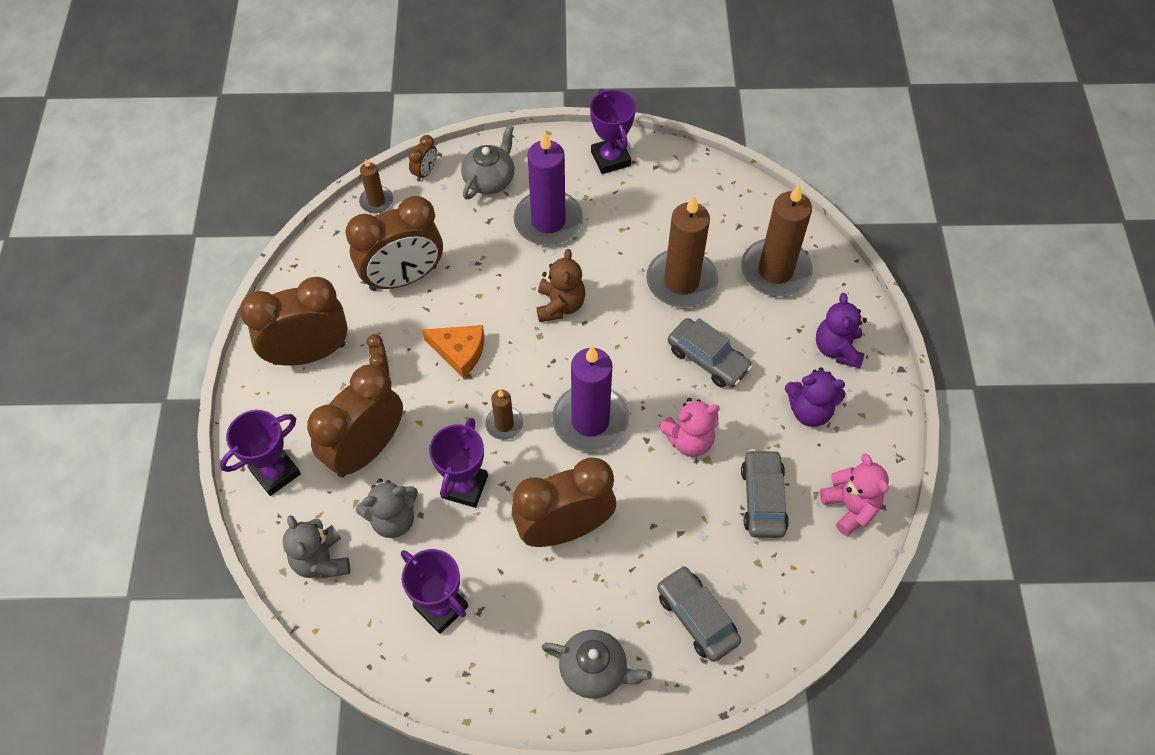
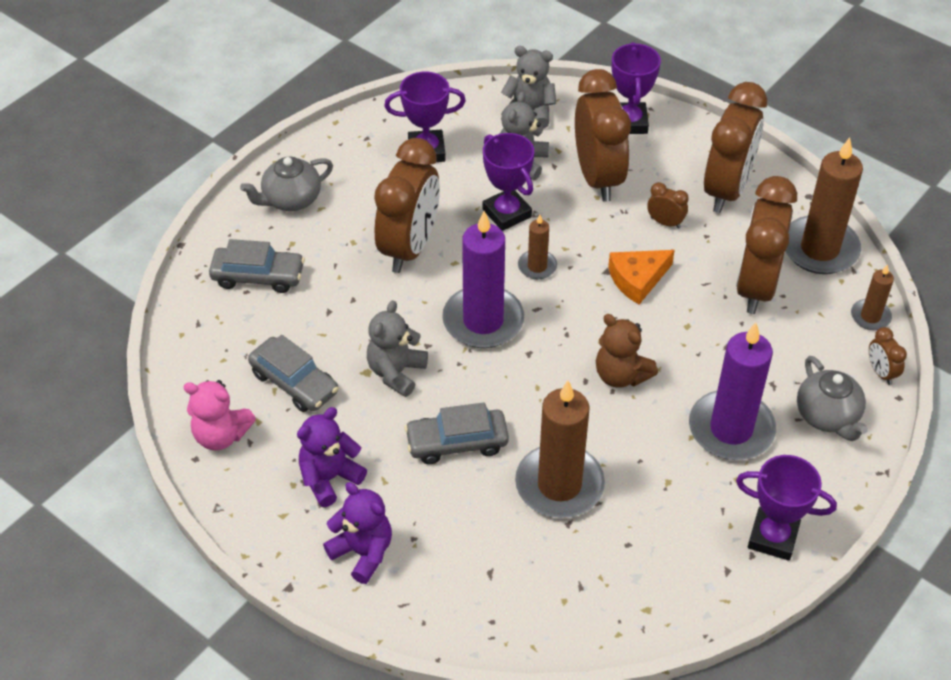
camera: 130 degrees right, 10 degrees down
pink teddy bear [659,398,720,457] -> grey teddy bear [367,300,428,397]
brown candle [741,184,813,297] -> brown candle moved to [785,138,863,274]

